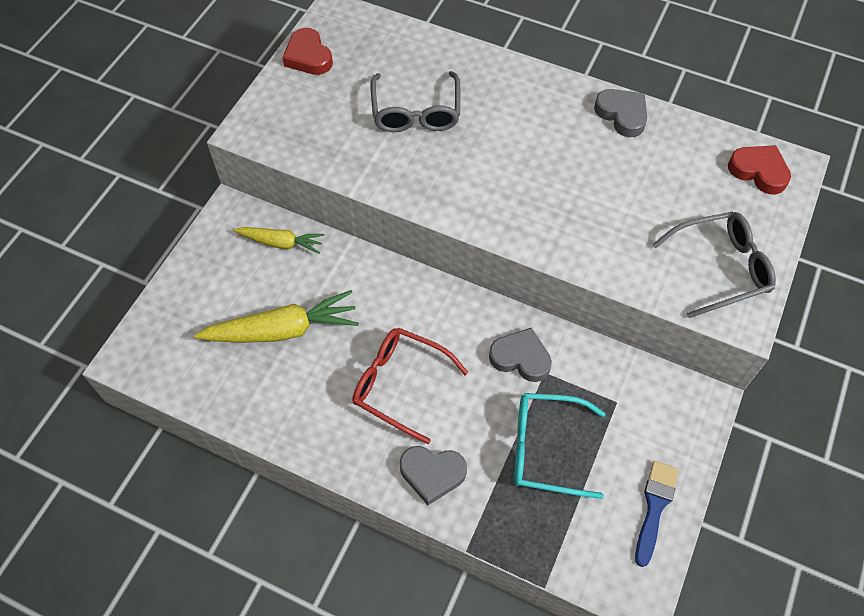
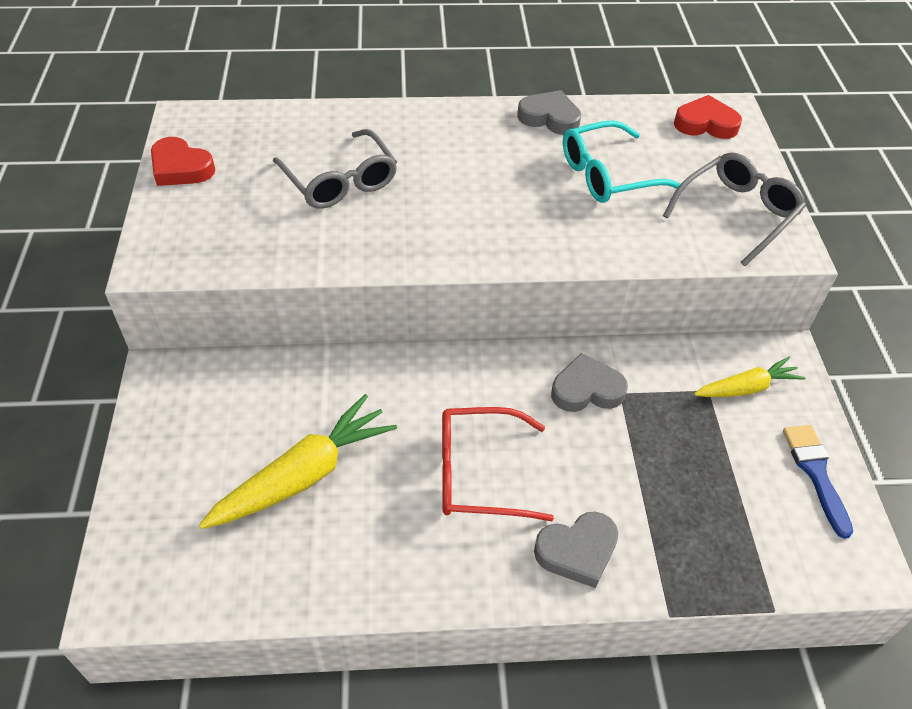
camera: 30 degrees left, 10 degrees down
yellow carrot [234,227,325,254] -> yellow carrot moved to [694,357,805,397]
turquoise glasses [514,393,606,499] -> turquoise glasses moved to [563,120,680,203]

